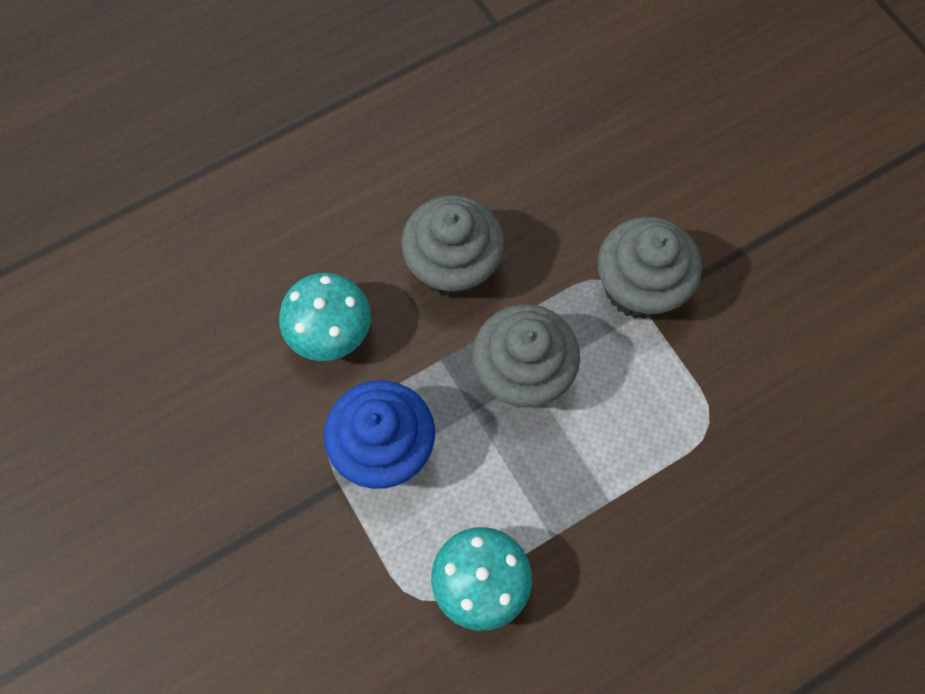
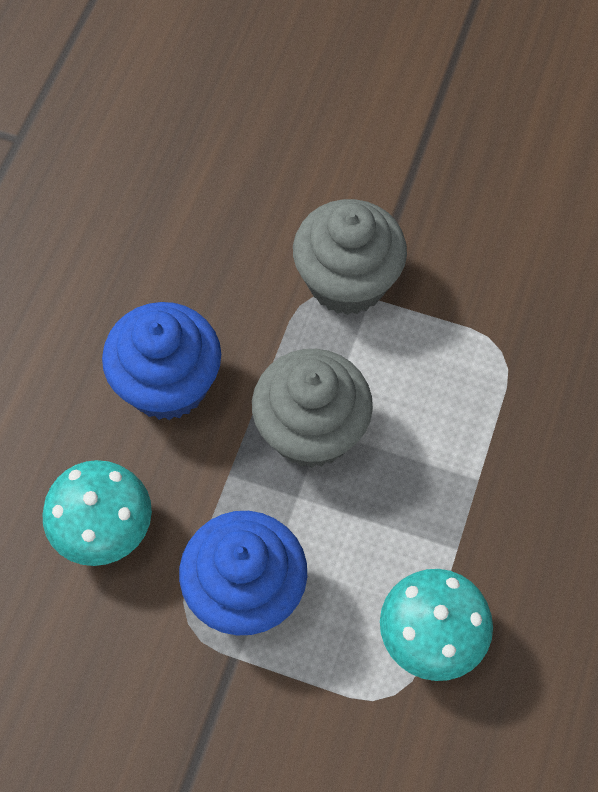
camera: 40 degrees left, 5 degrees down
grey cupcake [401,195,505,297] -> blue cupcake [102,302,221,420]

